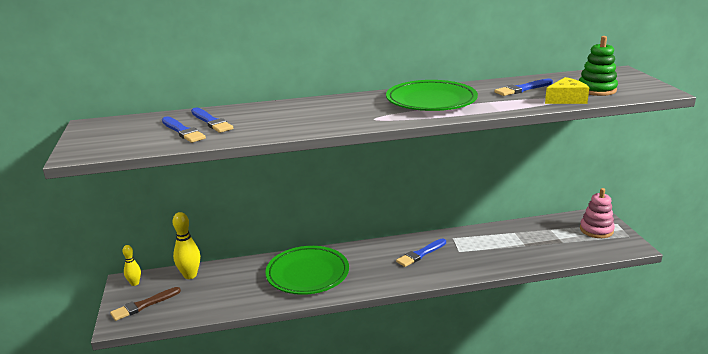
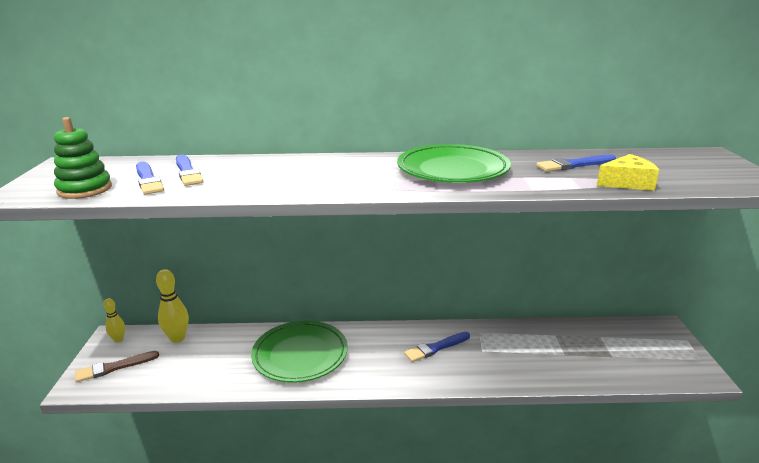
camera: 10 degrees right, 0 degrees up
green stacking toy [578,36,618,96] -> green stacking toy moved to [54,117,112,199]
pink stacking toy [580,188,615,238] -> none

